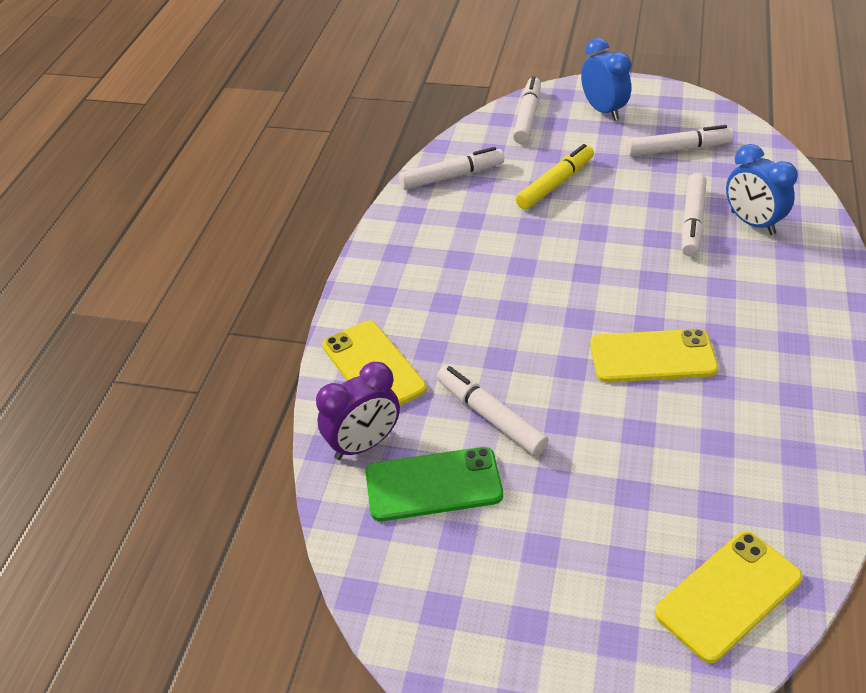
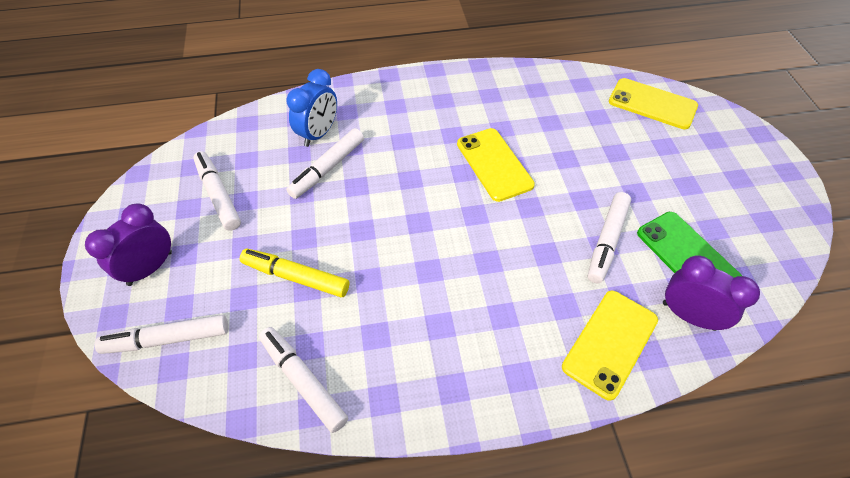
camera: 115 degrees left, 10 degrees up
blue clock [581,38,631,121] -> purple clock [85,203,172,286]
white marker [681,173,707,256] -> white marker turned 135 degrees clockwise [286,128,364,199]

